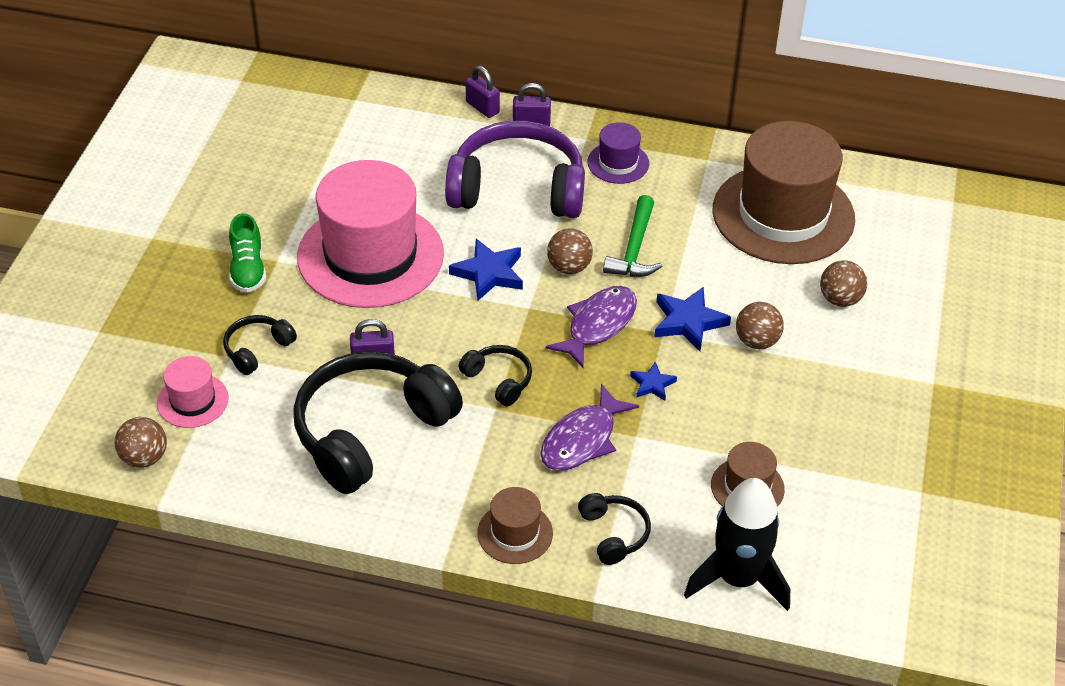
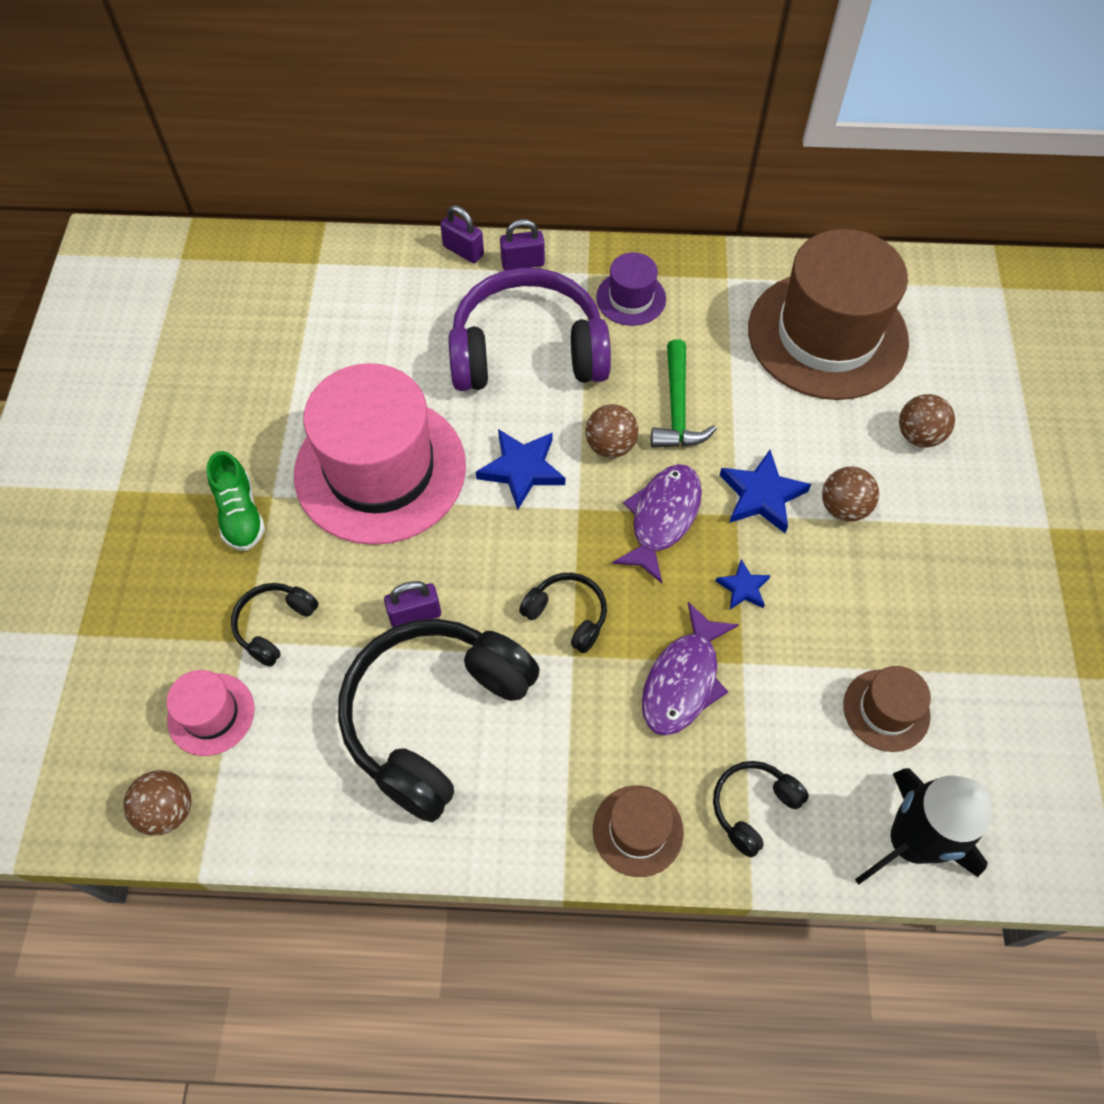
camera: 10 degrees left, 15 degrees up
black headphones [578,493,651,565] -> black headphones turned 105 degrees counterclockwise [713,761,809,858]

